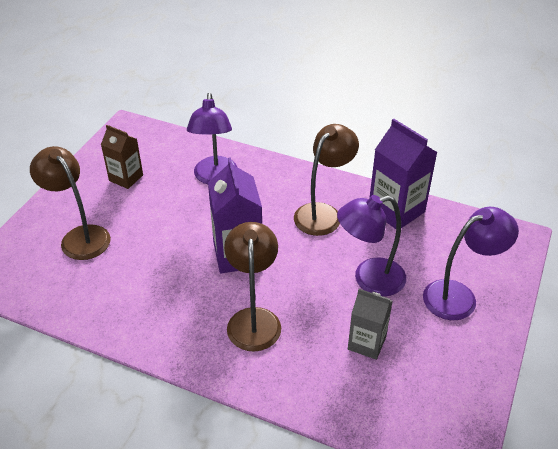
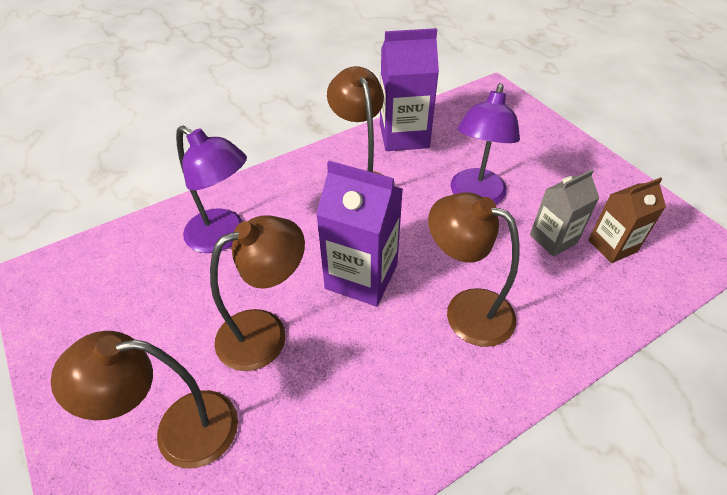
camera: 55 degrees left, 5 degrees up
brown carton [101,125,143,189] -> brown carton moved to [588,177,666,263]
purple lamp [423,207,519,320] -> none
none -> brown lamp [210,216,305,371]

